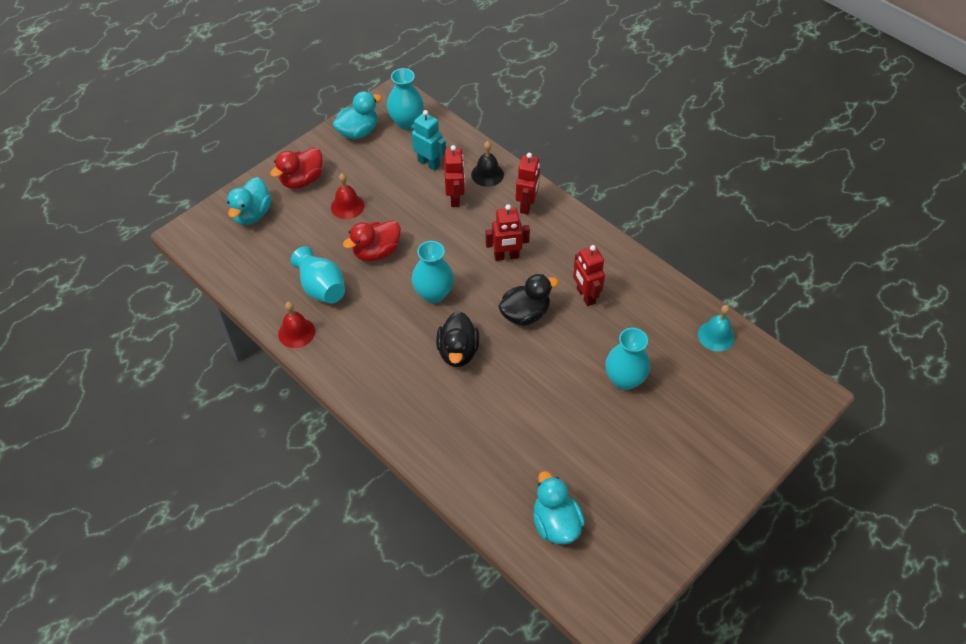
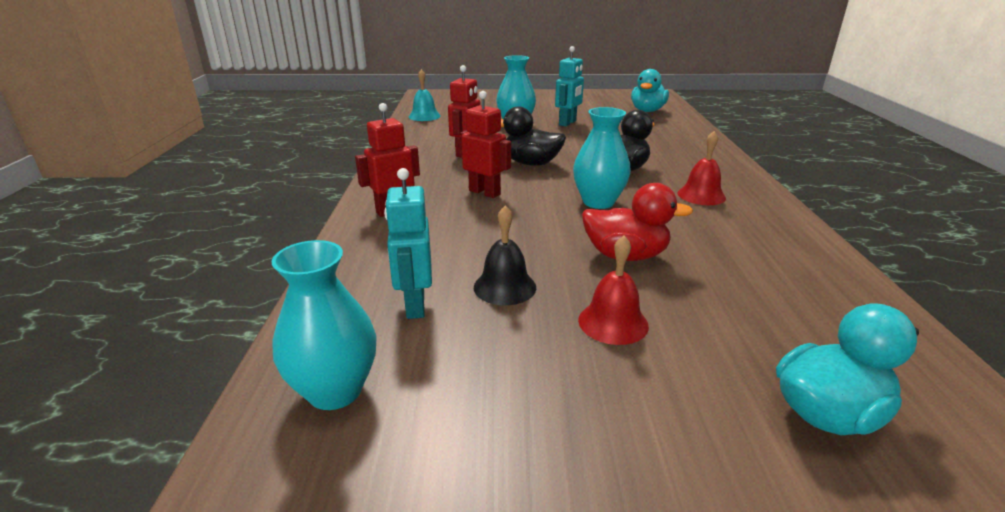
camera: 135 degrees left, 25 degrees down
red duck [270,147,323,189] -> none
red bell [278,302,315,348] -> red bell moved to [677,131,726,205]
turquoise vase [290,246,345,303] -> none
turquoise duck [333,91,382,139] -> none
red robot [444,145,465,207] -> none
black bell [471,141,504,187] -> black bell moved to [474,206,536,305]
none -> turquoise robot [555,46,584,126]

